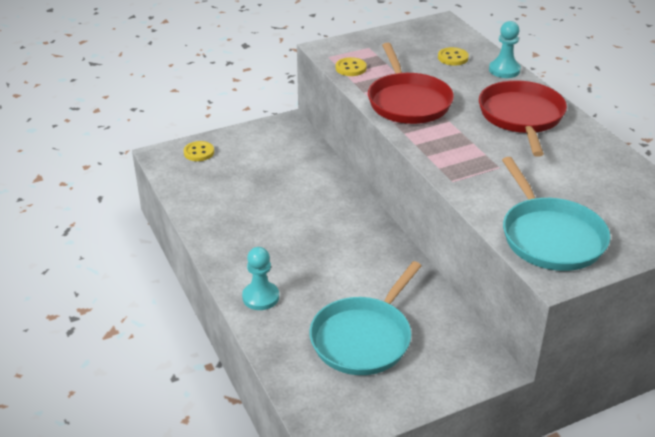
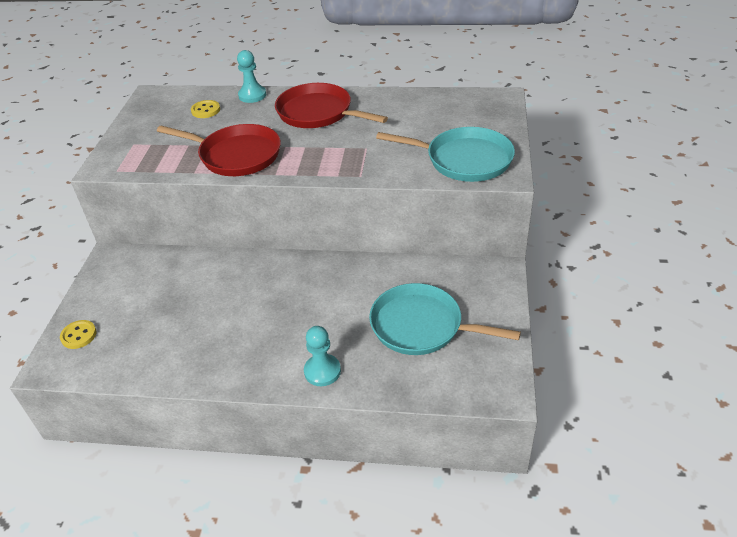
camera: 55 degrees left, 5 degrees up
turquoise pan [309,261,421,375] -> turquoise pan turned 135 degrees clockwise [369,283,521,355]
yellow button [336,57,367,76] -> none

